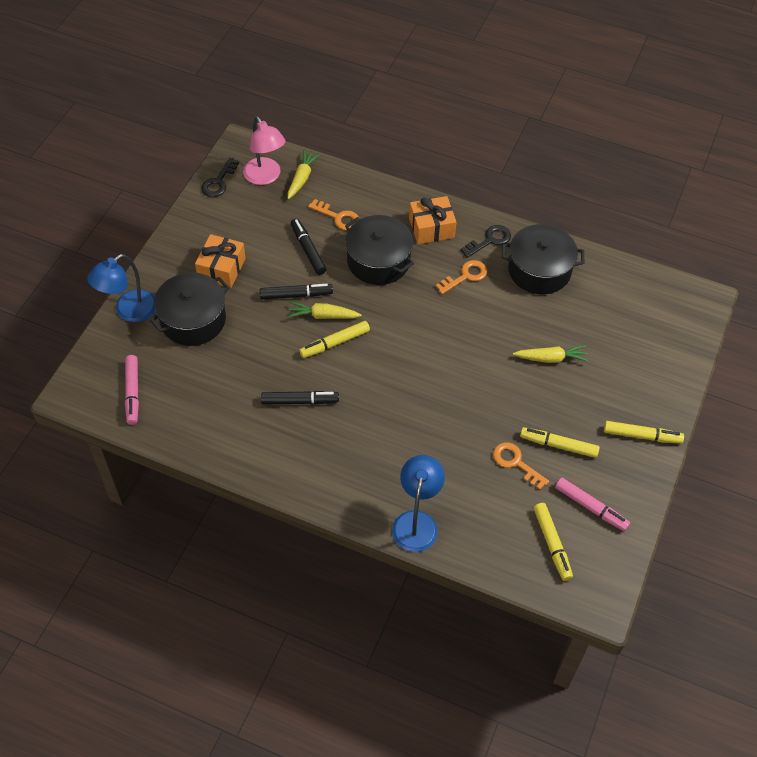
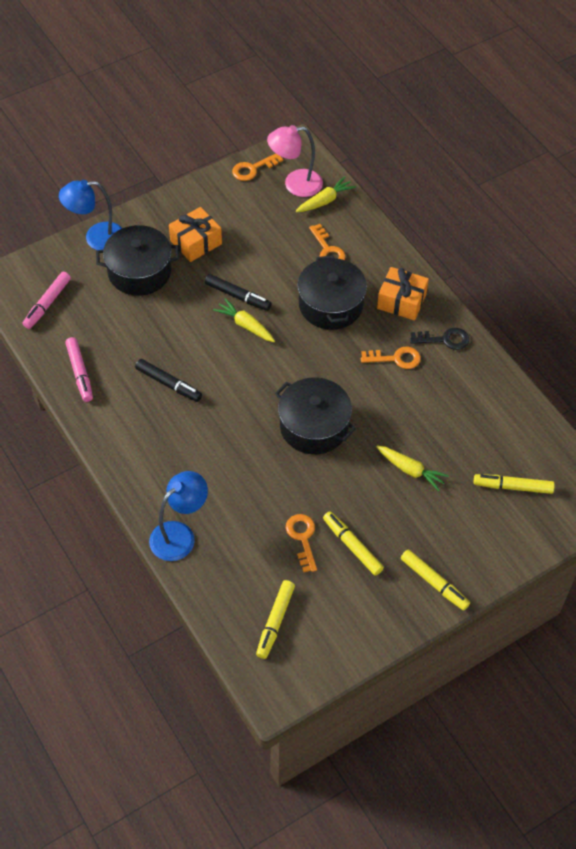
camera: 35 degrees right, 0 degrees up
black key [201,158,239,197] -> orange key [232,154,283,181]
pink lamp [243,116,286,185] -> pink lamp turned 75 degrees clockwise [267,125,323,197]
black marker [291,218,327,275] -> none
yellow marker [299,321,370,358] -> yellow marker moved to [474,474,555,494]
black pot [502,224,585,294] -> black pot moved to [275,378,356,454]
pink marker [555,478,630,531] -> pink marker moved to [65,337,93,402]

